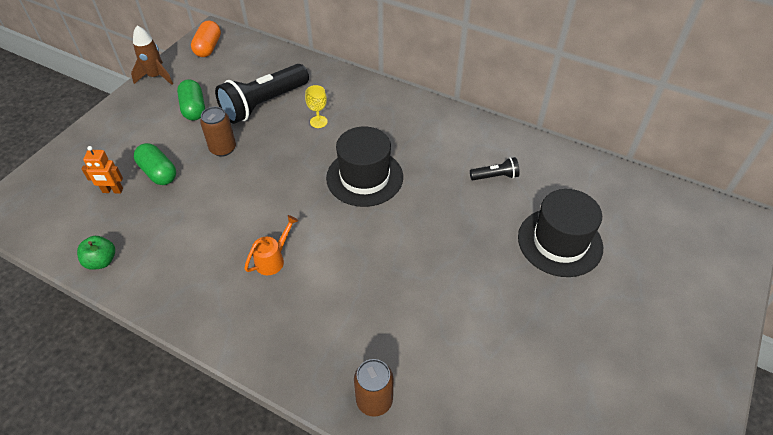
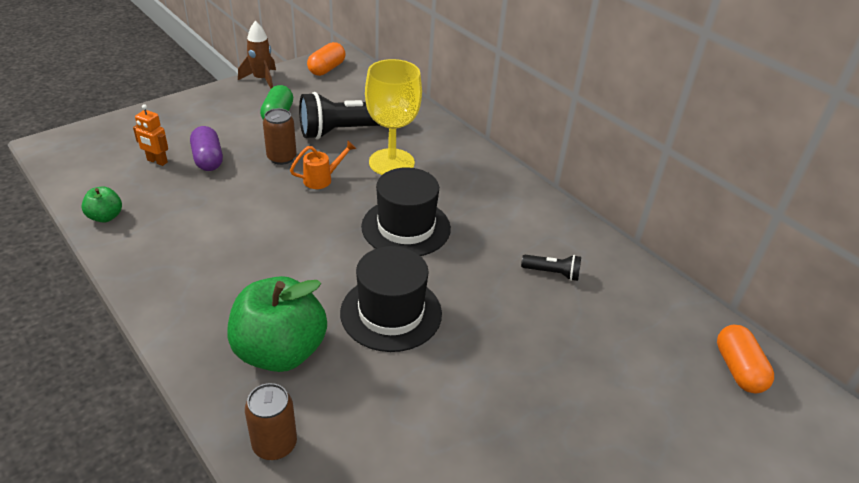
camera: 20 degrees right, 10 degrees down
green capsule [134,143,176,185] -> purple capsule [190,126,223,171]
orange watering can [244,215,299,275] -> orange watering can moved to [290,141,356,189]
yellow goblet [305,85,328,128] -> yellow goblet [365,59,422,175], size x2.30
black hat [518,189,603,277] -> black hat moved to [340,246,442,352]
none -> green apple [227,276,327,372]
none -> orange capsule [717,325,774,393]

